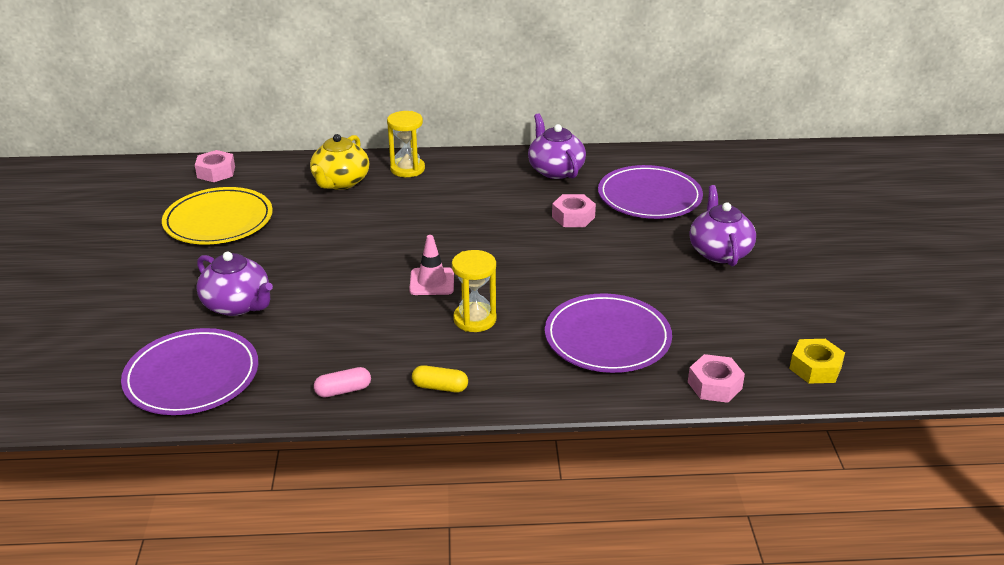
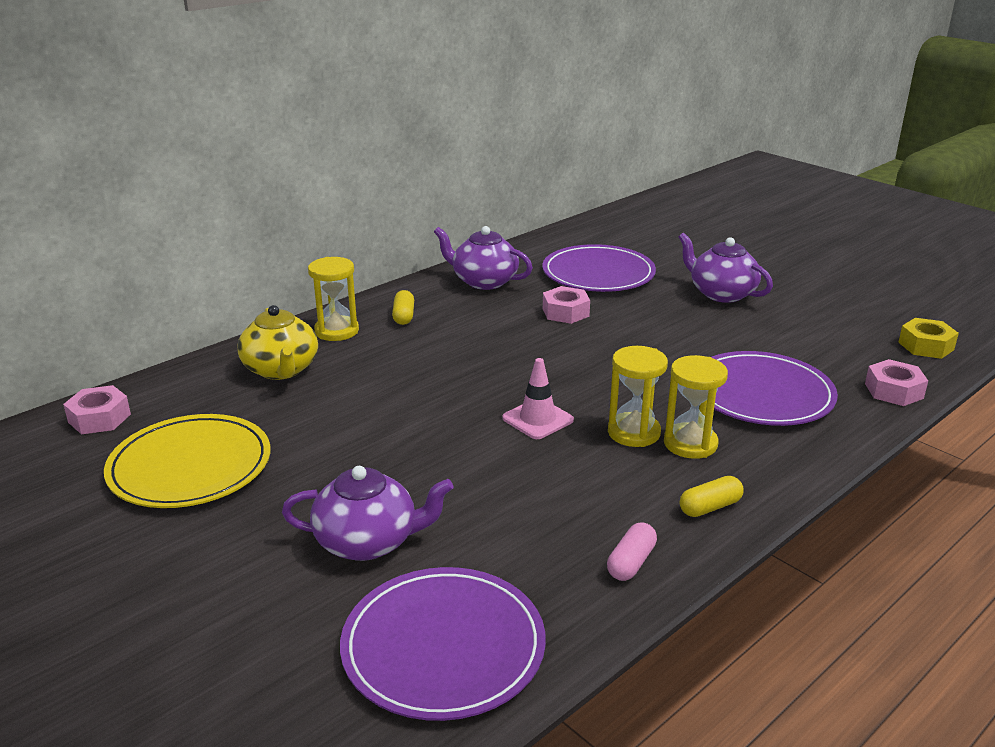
camera: 40 degrees left, 5 degrees down
none -> yellow capsule [392,290,414,325]
none -> yellow hourglass [664,355,728,459]

